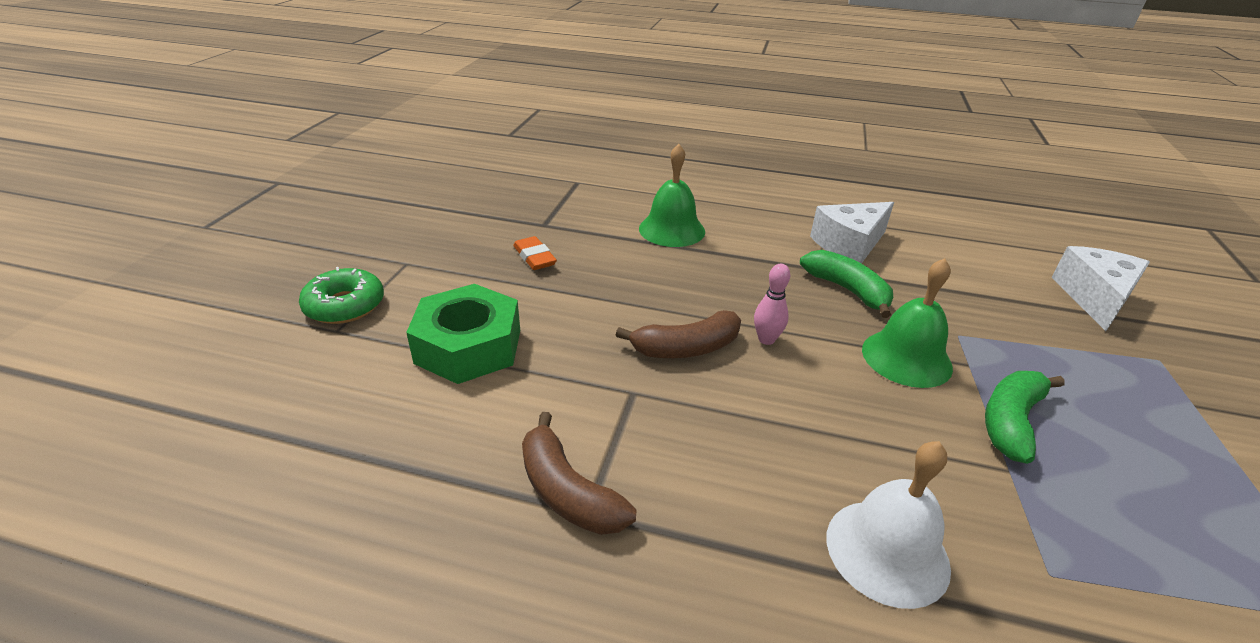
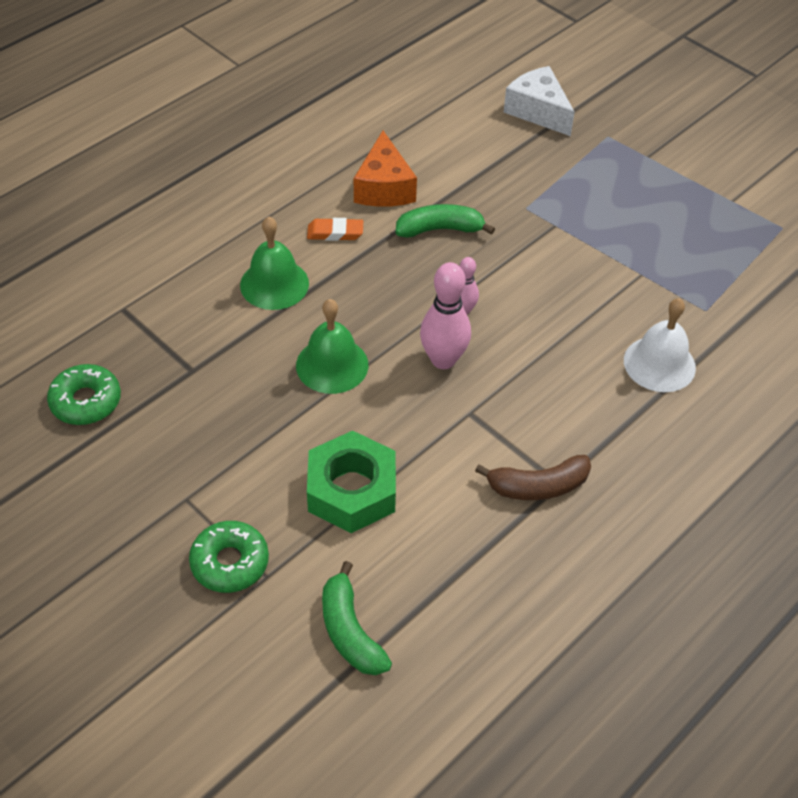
camera: 60 degrees left, 15 degrees up
orange eraser [513,236,557,270] -> orange eraser moved to [307,218,363,241]
brown banana [616,310,741,358] -> pink bowling pin [420,262,471,369]
white cheese [810,202,894,264] -> orange cheese [354,131,417,207]
green bell [862,258,953,388] -> green bell moved to [296,299,368,394]
green banana [985,371,1065,464] -> green banana moved to [322,561,392,675]
none -> green donut [47,364,121,425]

